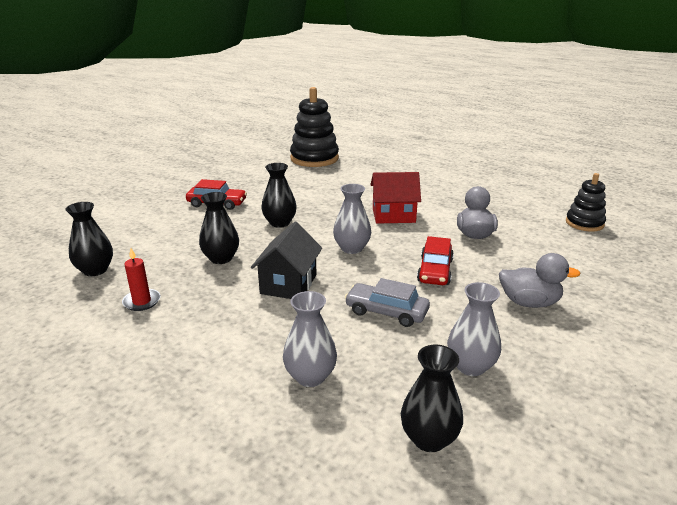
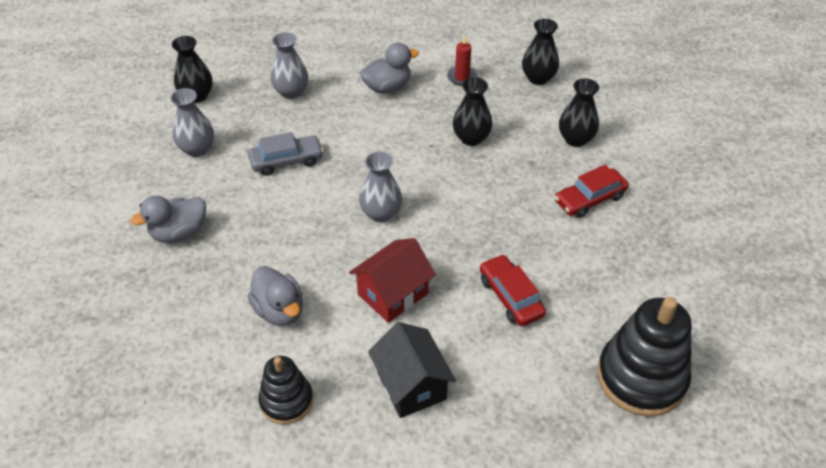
camera: 140 degrees right, 20 degrees up
black house [251,222,322,299] -> black house moved to [368,322,456,418]
black vase [261,163,297,228] -> black vase moved to [559,78,599,147]
red car [417,236,454,285] -> red car moved to [480,254,546,326]
black stacking toy [566,173,606,232] -> black stacking toy moved to [259,356,313,424]
none -> grey duck [360,43,419,94]

